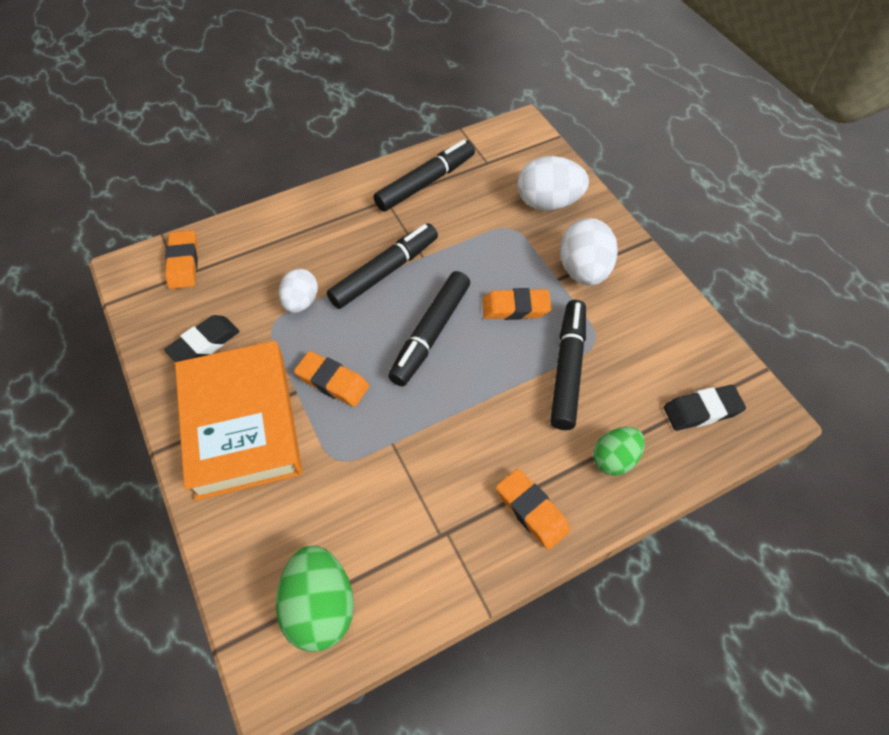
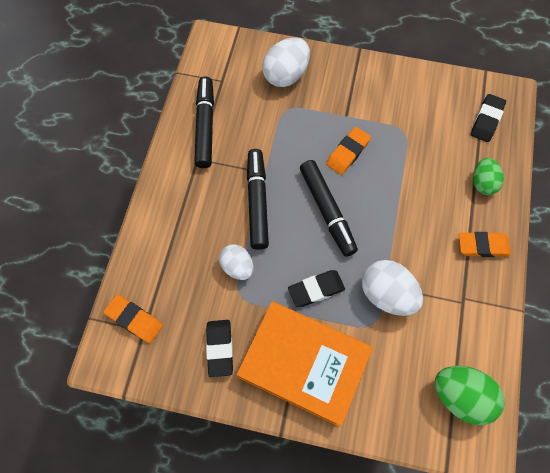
camera: 50 degrees left, 10 degrees up
orange eraser [294,351,369,407] -> black eraser [288,270,345,307]
black marker [550,300,586,430] -> none
white egg [560,218,618,286] -> white egg moved to [362,260,423,316]

